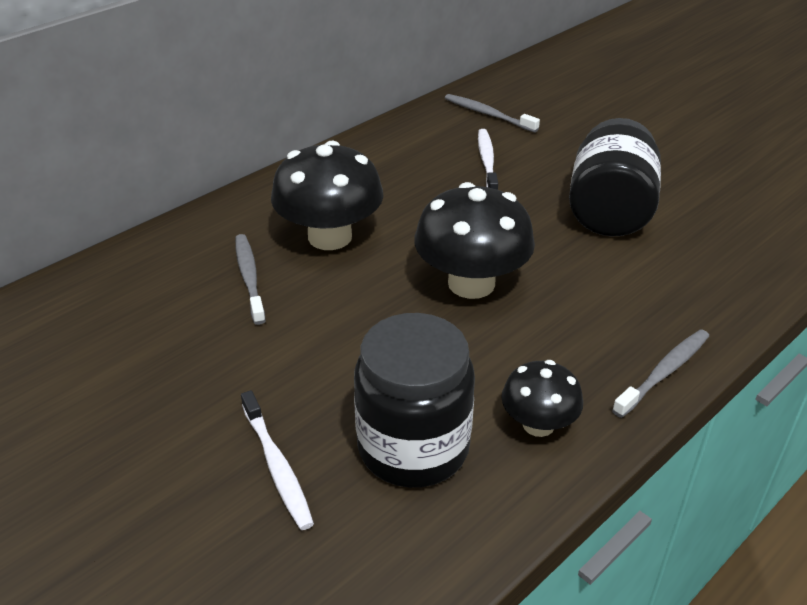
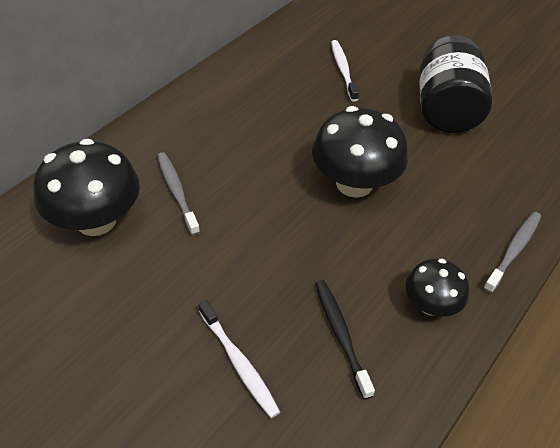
camera: 10 degrees left, 10 degrees up
black mushroom [271,141,384,250] -> black mushroom moved to [33,139,140,236]
black jar [354,313,475,488] -> black toothbrush [315,280,375,399]
grey toothbrush [445,94,540,133] -> none

